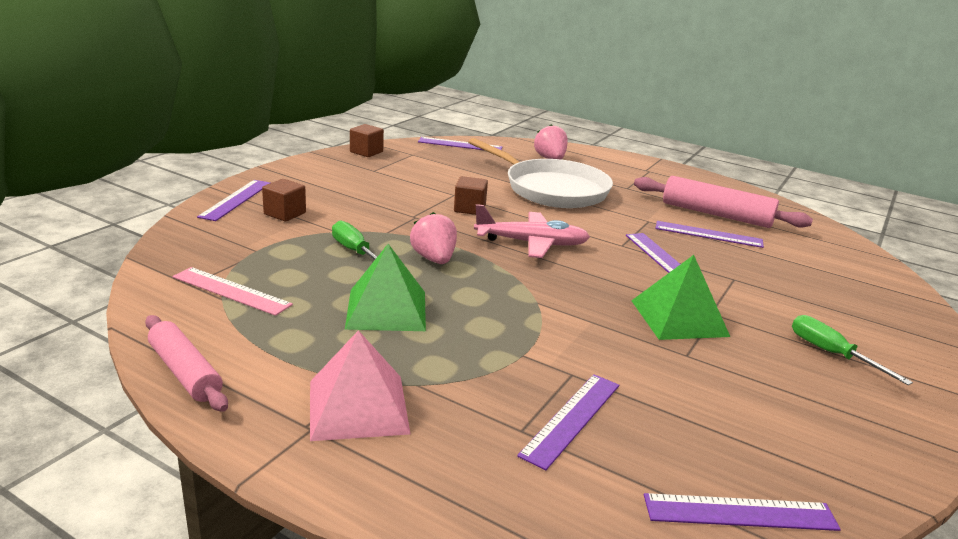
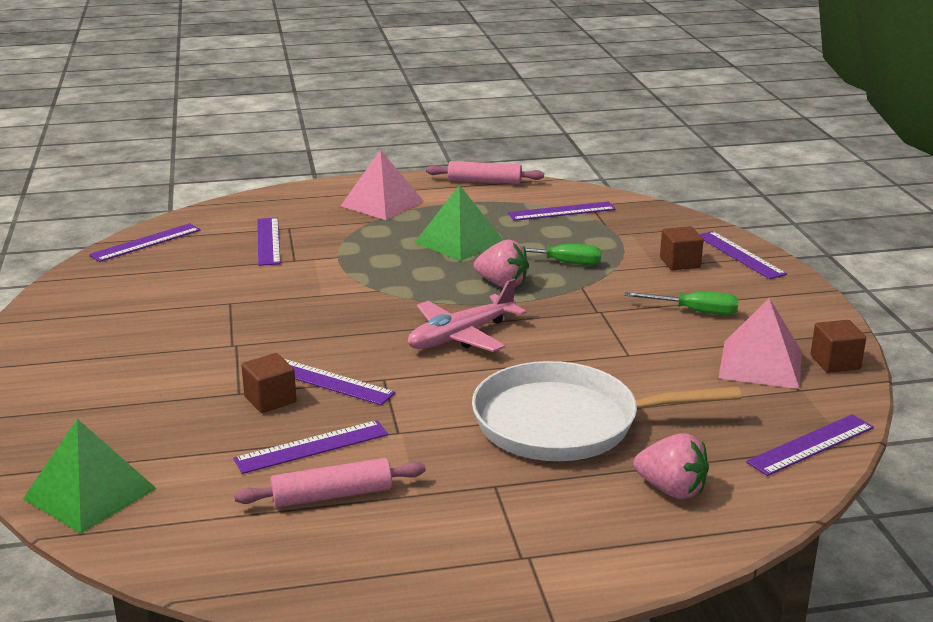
camera: 140 degrees right, 0 degrees up
pink ruler [172,267,293,316] -> purple ruler [508,202,615,221]
brown cube [454,176,488,215] -> brown cube moved to [241,353,297,413]
green pyramid [631,255,730,340] -> green pyramid moved to [23,419,157,534]
pink rolling pin [634,176,813,228] -> pink rolling pin [234,458,426,508], size x0.66
green screwdriver [792,315,913,385] -> green screwdriver moved to [624,291,739,315]
none -> pink pyramid [718,298,802,389]

